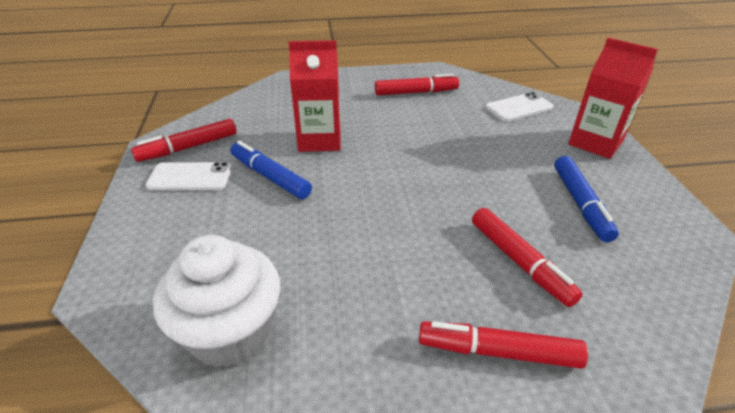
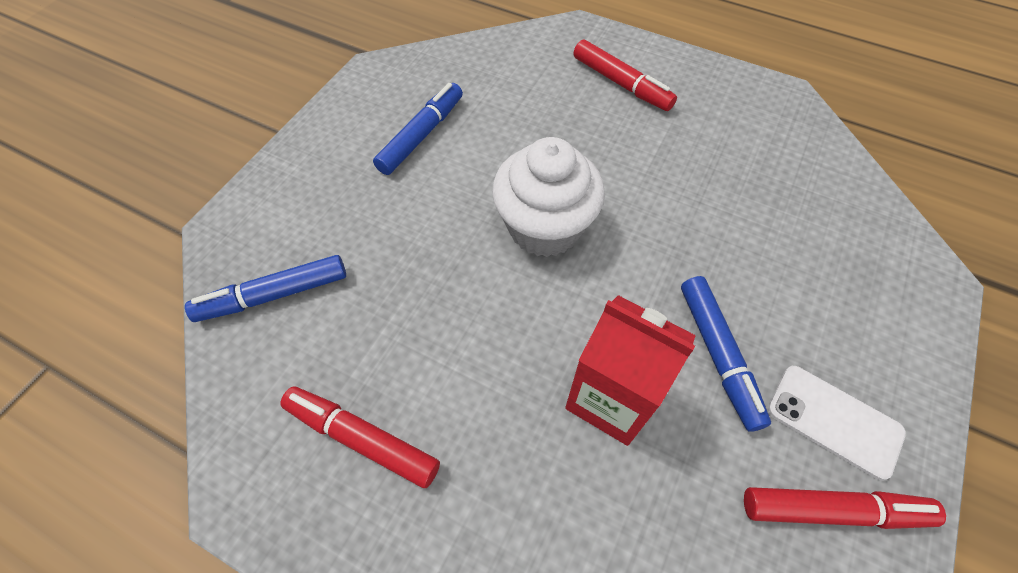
camera: 145 degrees left, 20 degrees up
white cupcake [153,235,280,368] -> white cupcake moved to [492,137,605,257]
red marker [472,208,582,307] -> none
white phone [485,92,553,122] -> blue marker [185,255,346,322]
red carton [568,38,658,159] -> none

